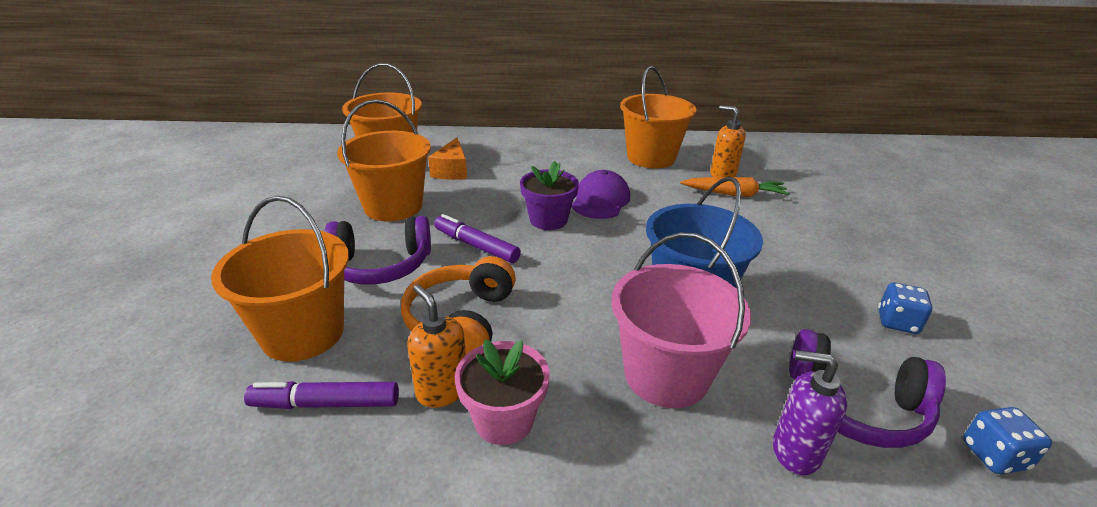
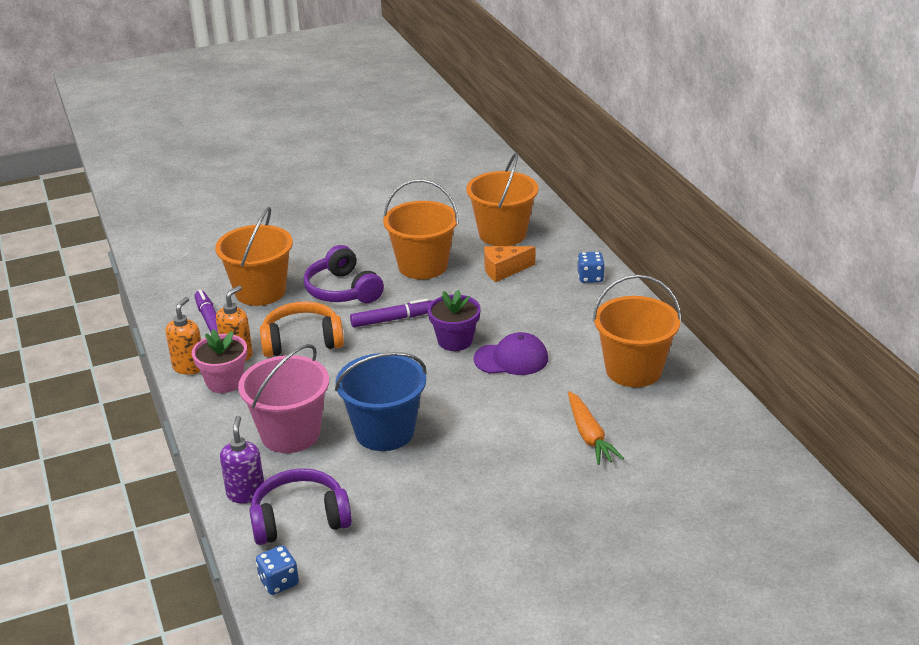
camera: 70 degrees right, 0 degrees up
purple marker [434,214,521,263] -> purple marker turned 60 degrees clockwise [350,299,432,327]
orange soap dispenser [710,105,746,177] -> orange soap dispenser moved to [165,297,201,375]
purple headphones [789,329,946,448] -> purple headphones turned 75 degrees clockwise [249,468,352,545]
blue dice [878,283,933,334] -> blue dice moved to [577,252,605,283]

